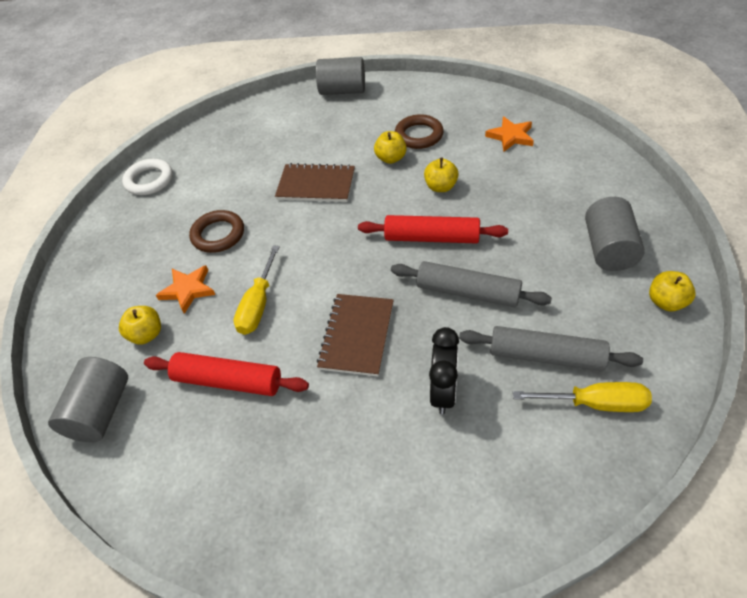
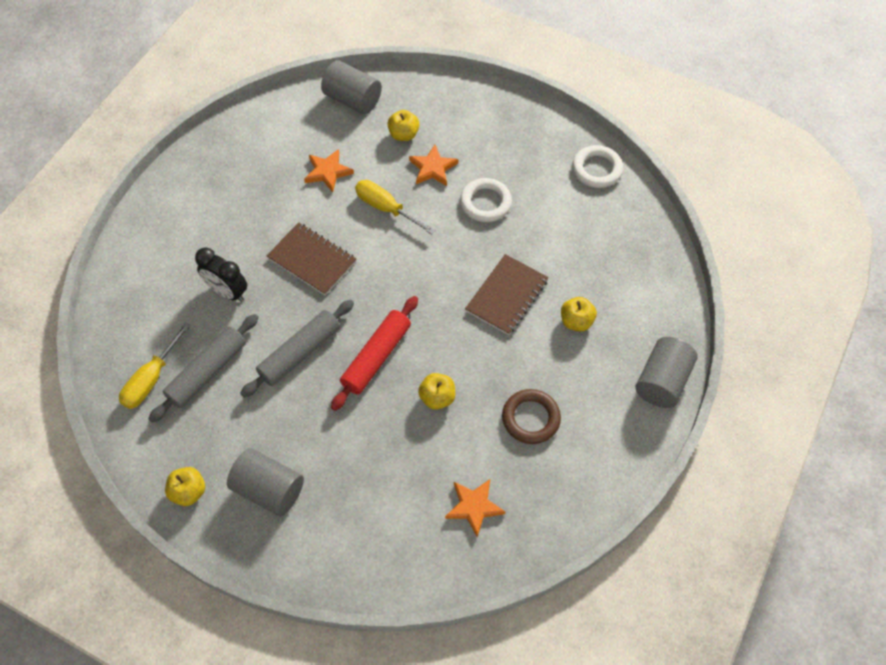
camera: 110 degrees right, 10 degrees up
red rolling pin [144,352,309,396] -> orange star [304,149,354,192]
brown ring [189,210,244,253] -> white ring [460,178,512,222]
yellow apple [374,131,407,164] -> yellow apple moved to [561,297,597,332]

